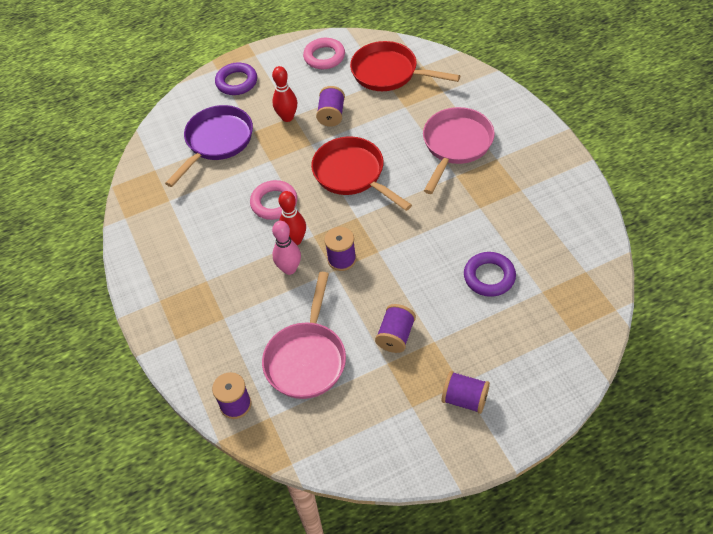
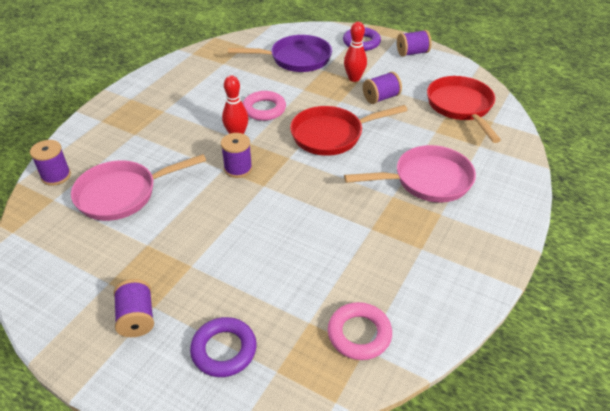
camera: 50 degrees right, 10 degrees down
pink bowling pin [272,221,301,275] -> none
pink ring [303,38,345,69] -> pink ring moved to [328,302,392,360]
red pan [311,137,412,211] -> red pan turned 120 degrees counterclockwise [290,105,408,156]
purple spool [375,304,416,353] -> purple spool moved to [397,30,432,57]
purple ring [464,252,516,297] -> purple ring moved to [190,317,257,377]

